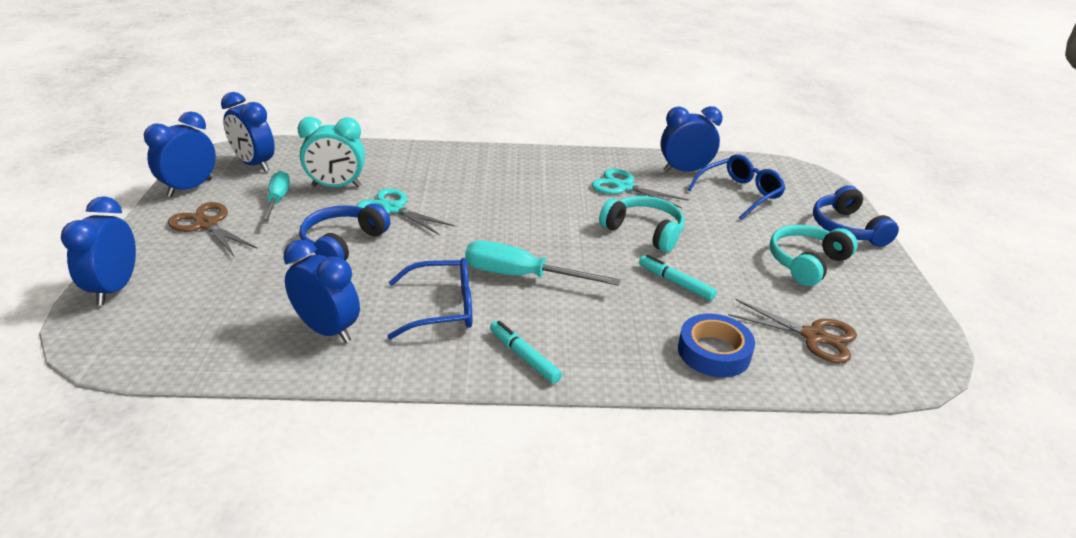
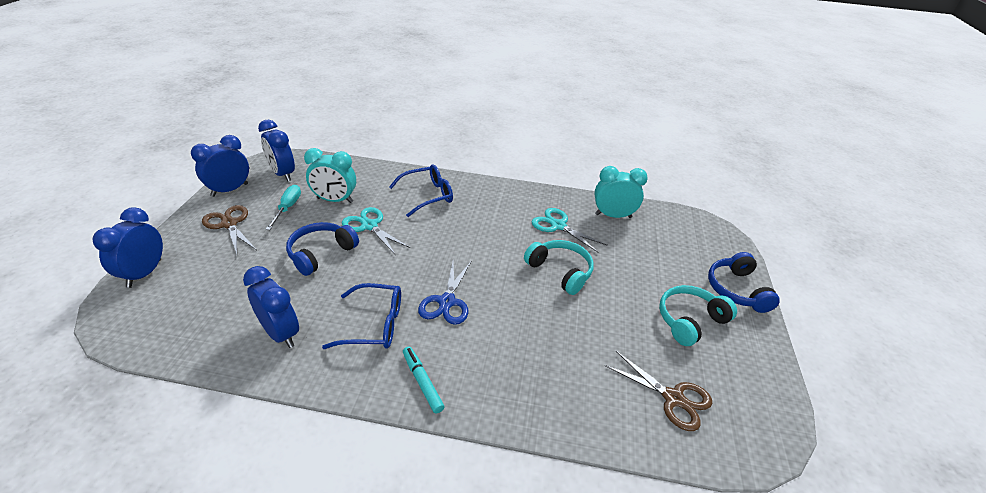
camera: 10 degrees right, 5 degrees up
turquoise screwdriver [465,241,621,286] -> blue scissors [418,262,471,325]
turquoise marker [639,255,717,301] -> none
blue clock [660,106,723,172] -> turquoise clock [595,166,648,218]
blue tape [678,314,755,377] -> none
blue glasses [687,154,786,220] -> blue glasses moved to [389,164,453,217]

